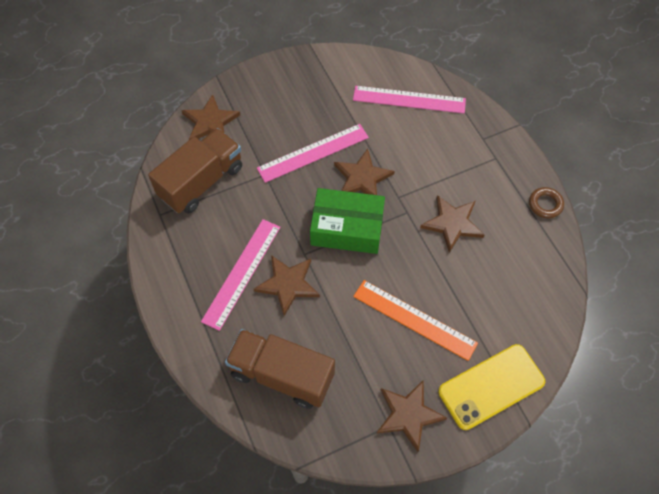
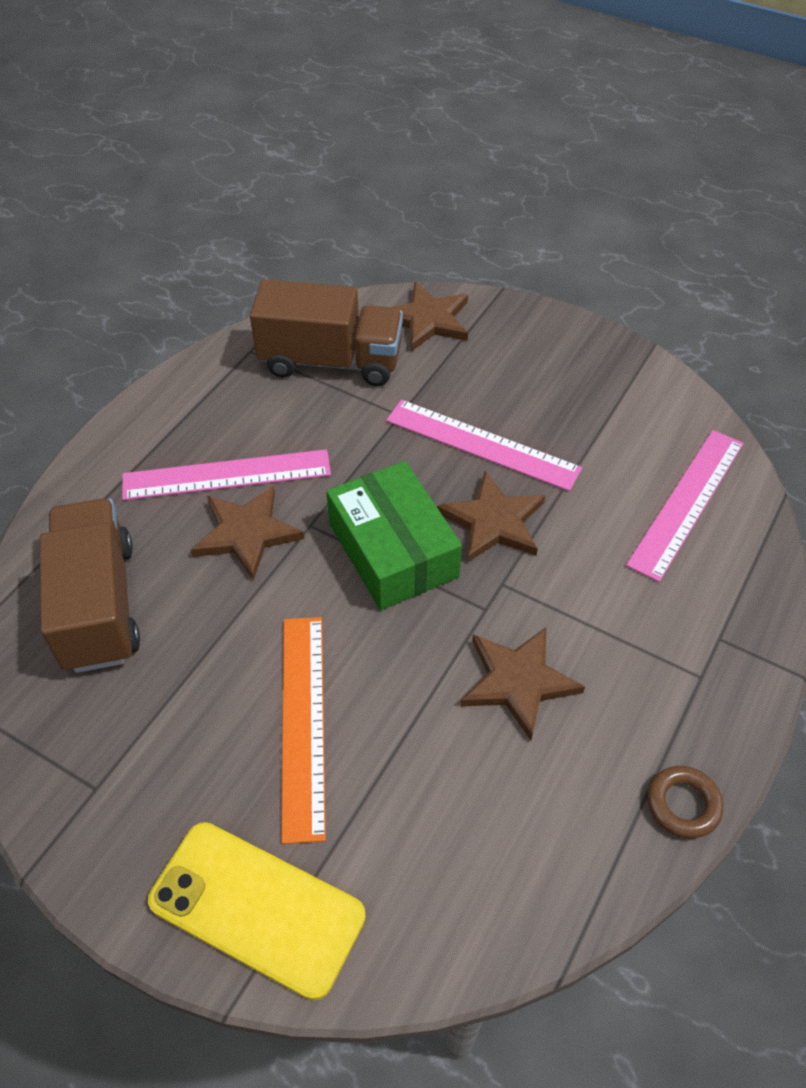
camera: 55 degrees right, 10 degrees down
pink ruler [353,86,466,114] -> pink ruler turned 60 degrees clockwise [626,430,744,582]
brown star [377,380,447,452] -> none

